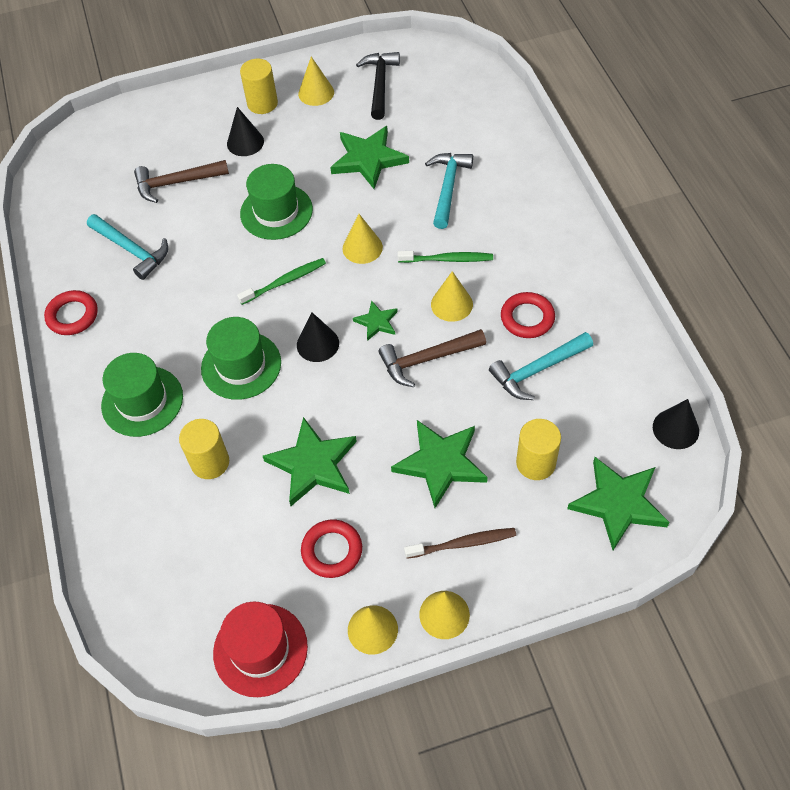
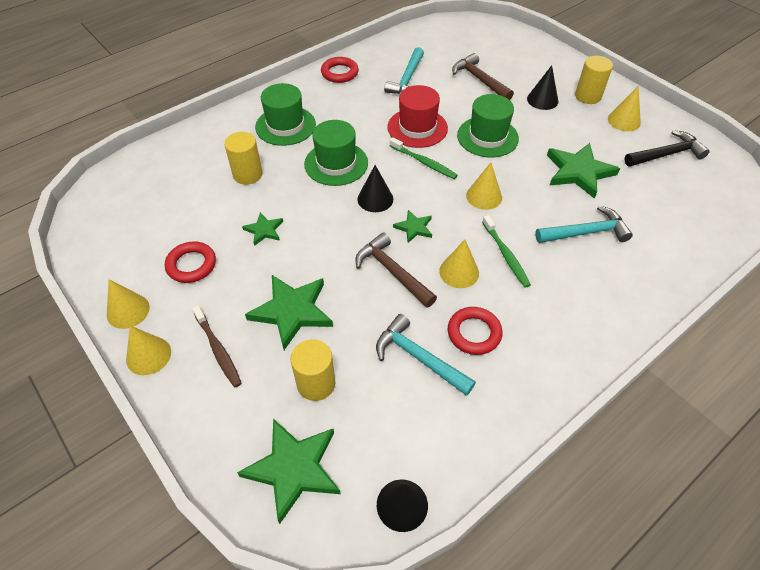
camera: 65 degrees right, 5 degrees down
red hat [213,602,308,697] -> red hat moved to [387,85,448,148]
green star [263,417,357,506] -> green star [242,212,283,246], size x0.53

